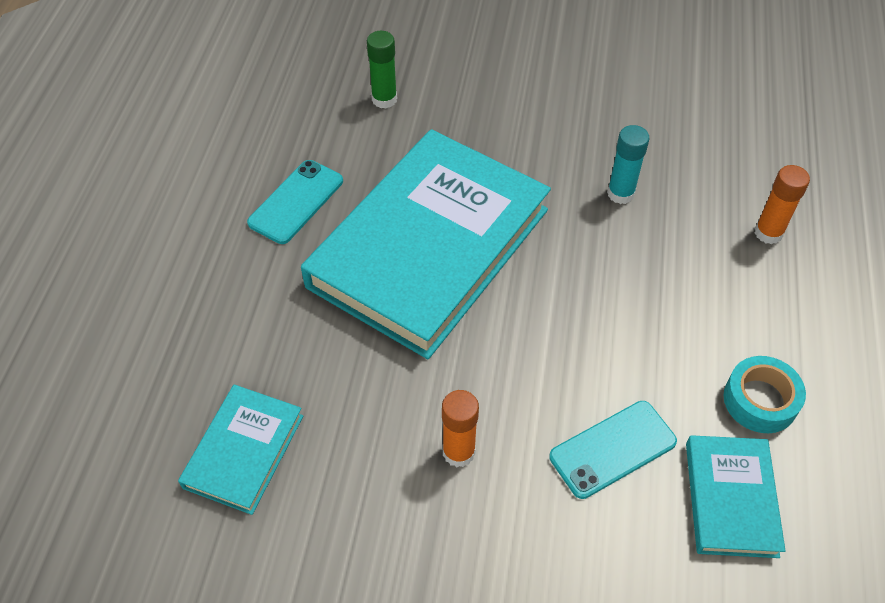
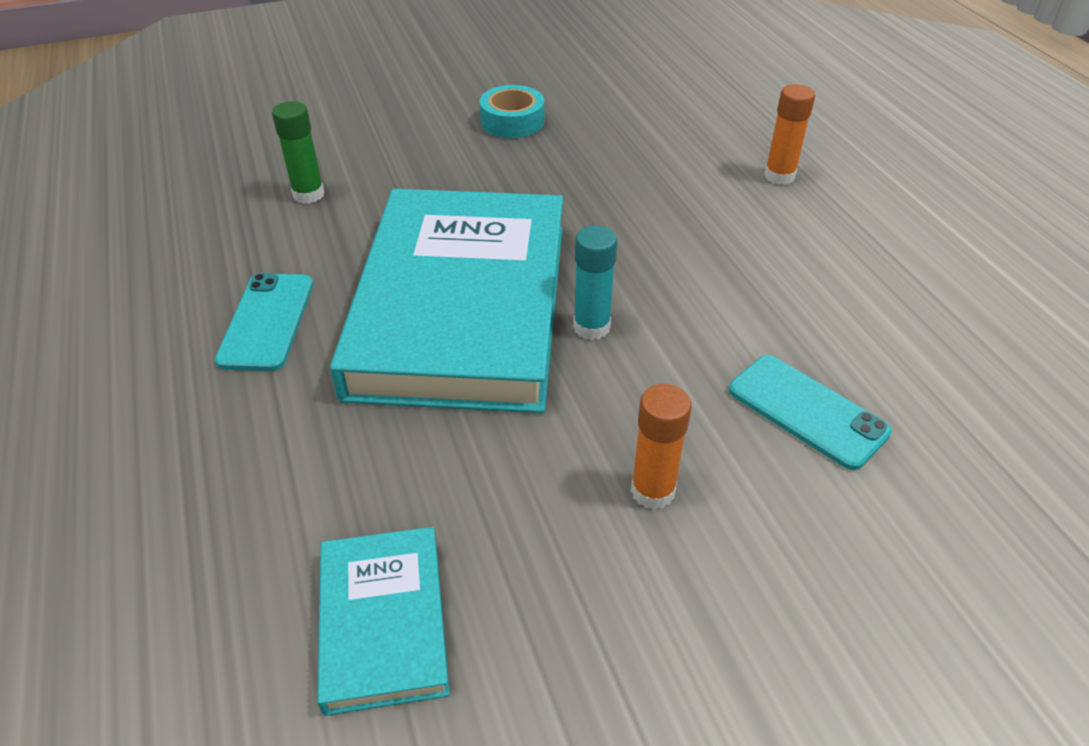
camera: 30 degrees left, 10 degrees down
turquoise phone [549,401,677,499] -> turquoise phone turned 75 degrees counterclockwise [729,355,892,470]
turquoise glue stick [607,125,650,204] -> turquoise glue stick moved to [573,226,617,340]
turquoise book [686,435,786,558] -> none
turquoise tape [723,356,806,433] -> turquoise tape moved to [480,85,544,138]

